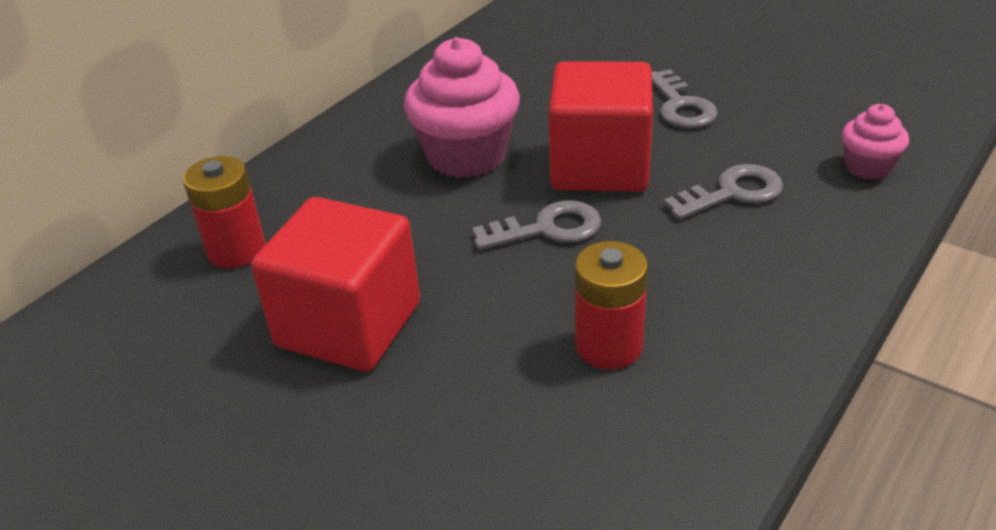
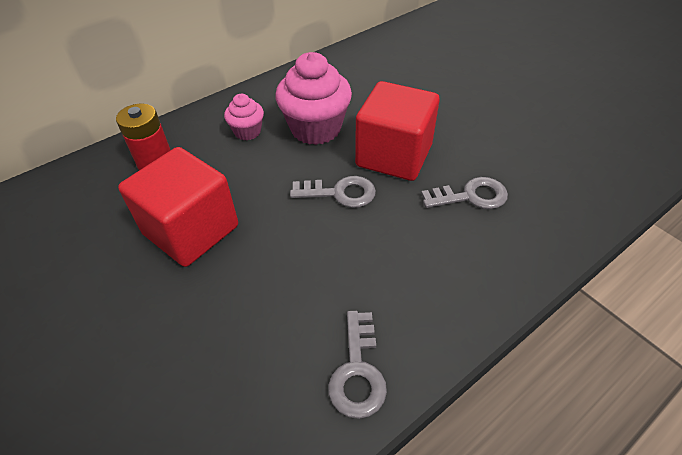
camera: 15 degrees right, 10 degrees up
red battery [575,241,648,370] -> none
grey key [652,69,718,128] -> grey key moved to [328,311,387,419]
pink cupcake [842,104,909,180] -> pink cupcake moved to [224,94,264,140]

